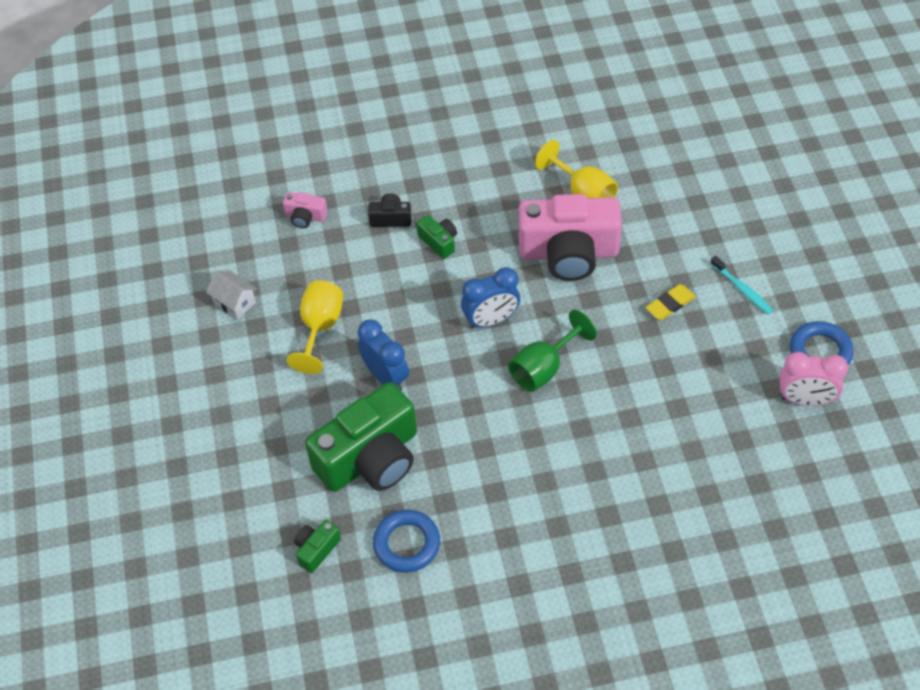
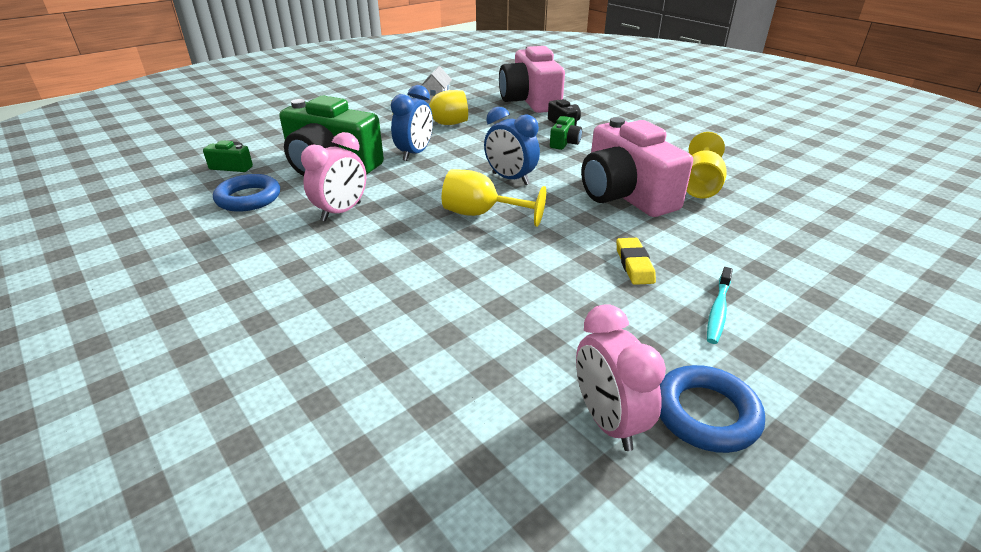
camera: 60 degrees right, 20 degrees down
pink camera [283,192,328,228] -> pink camera [499,45,565,113], size x2.34
green goblet [508,310,597,392] -> yellow goblet [442,169,546,227]
yellow eraser [646,284,696,320] -> yellow eraser turned 60 degrees clockwise [616,238,656,285]
none -> pink clock [301,132,366,221]

